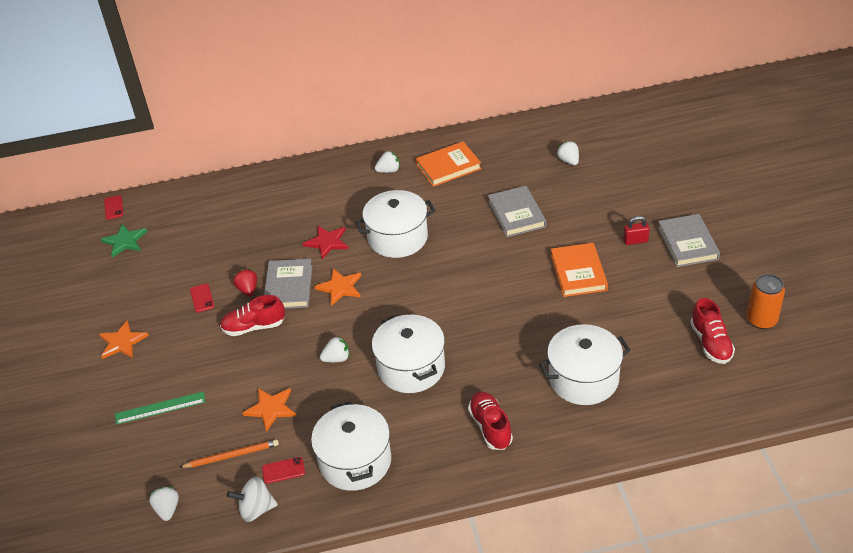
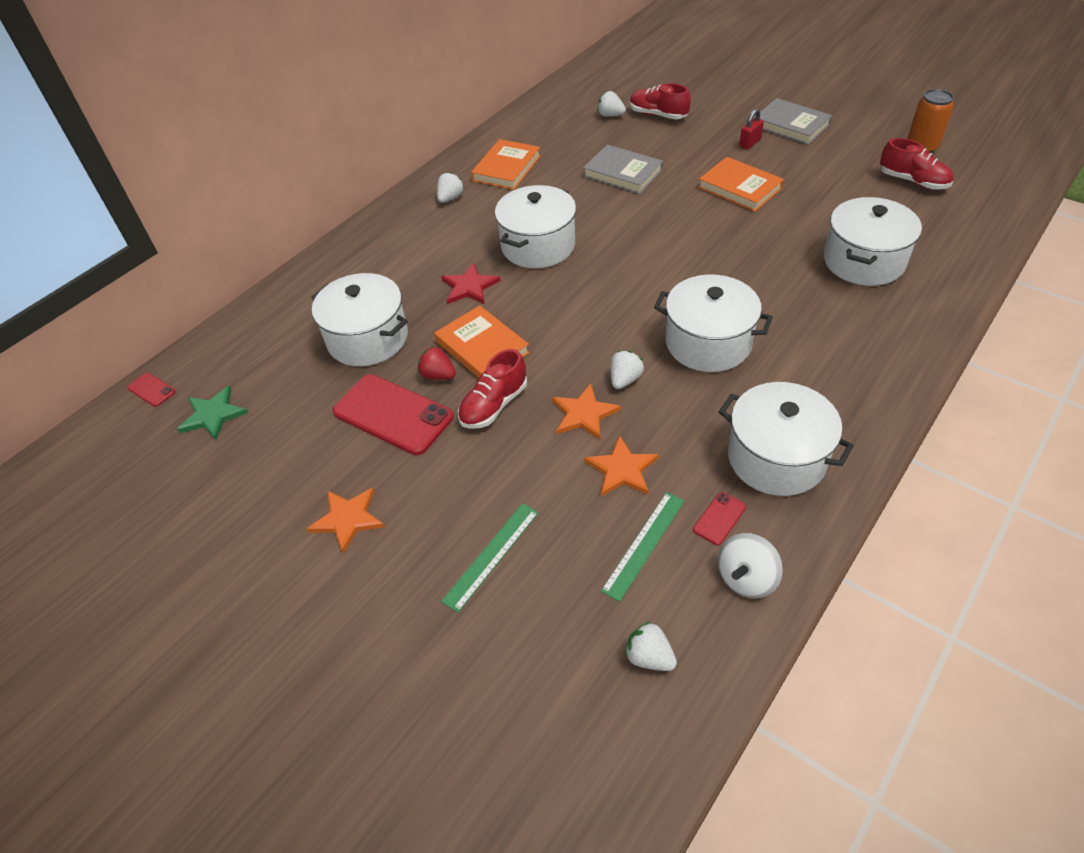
camera: 40 degrees left, 5 degrees up
orange pencil [179,439,279,468] -> green ruler [601,492,685,602]
red phone [190,284,214,313] -> red phone [332,374,454,455], size x2.26
grey book [264,259,313,309] -> orange book [435,305,530,378]
orange star [314,268,361,306] -> orange star moved to [552,384,621,440]
red shoe [468,392,513,450] -> red shoe moved to [630,83,691,119]
none -> white pot [311,273,408,366]

